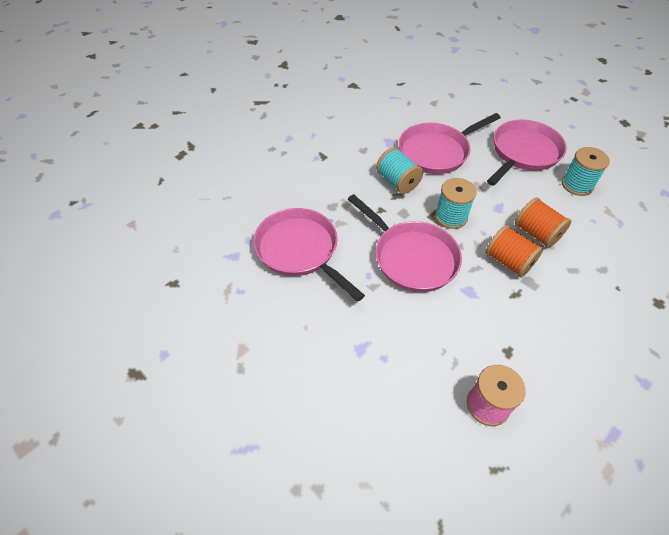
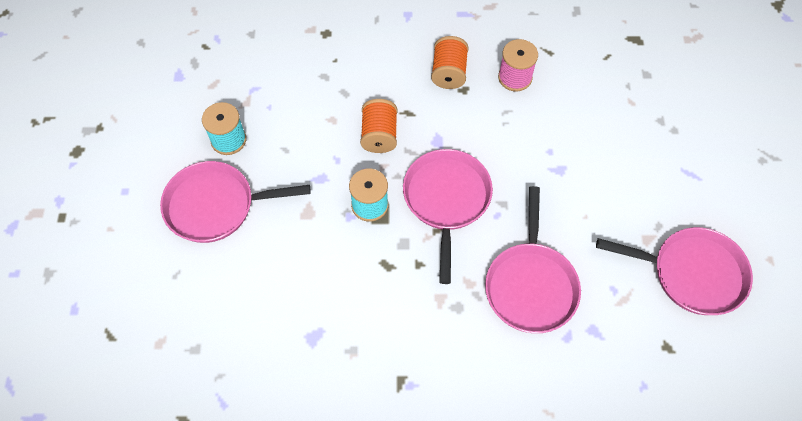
camera: 135 degrees left, 10 degrees up
turquoise spool [376,147,423,194] -> none
pink pan [399,113,501,174] -> pink pan moved to [596,227,753,315]
orange spool [515,197,571,248] -> orange spool moved to [431,36,469,89]

